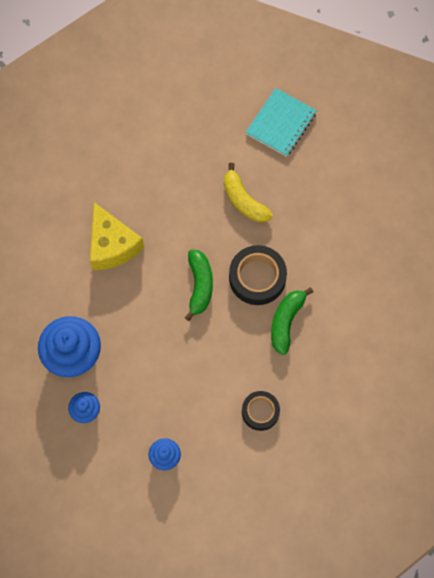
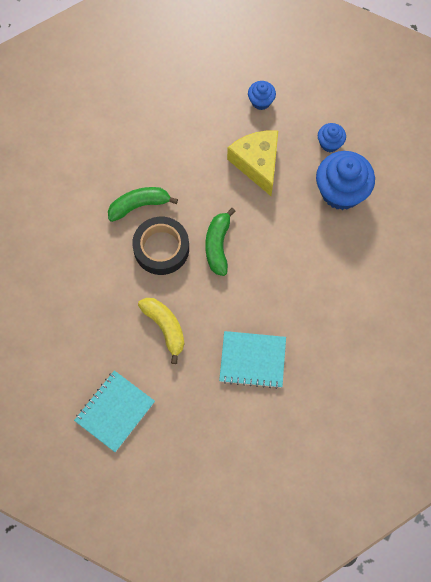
camera: 175 degrees left, 0 degrees up
yellow cheese [90,202,144,270] -> yellow cheese moved to [227,130,278,196]
black tape [242,391,280,431] -> none
green banana [271,287,313,355] -> green banana turned 135 degrees counterclockwise [108,187,178,222]
none -> turquoise notebook [219,331,286,389]

